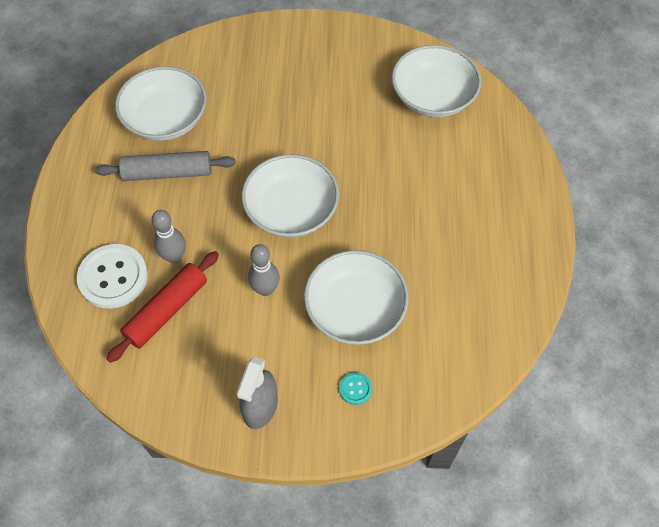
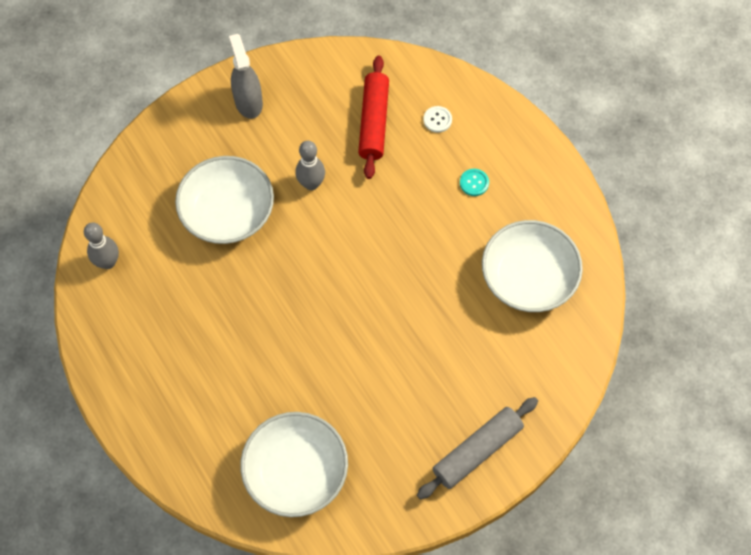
camera: 145 degrees right, 5 degrees up
white button [77,244,148,309] -> white button [423,106,452,133], size x0.44
grey rolling pin [95,151,236,181] -> grey rolling pin moved to [417,397,538,500]
grey bowling pin [152,210,186,263] -> grey bowling pin moved to [84,223,119,269]
white bowl [242,154,339,238] -> none
turquoise button [339,372,372,405] -> turquoise button moved to [460,169,489,196]

